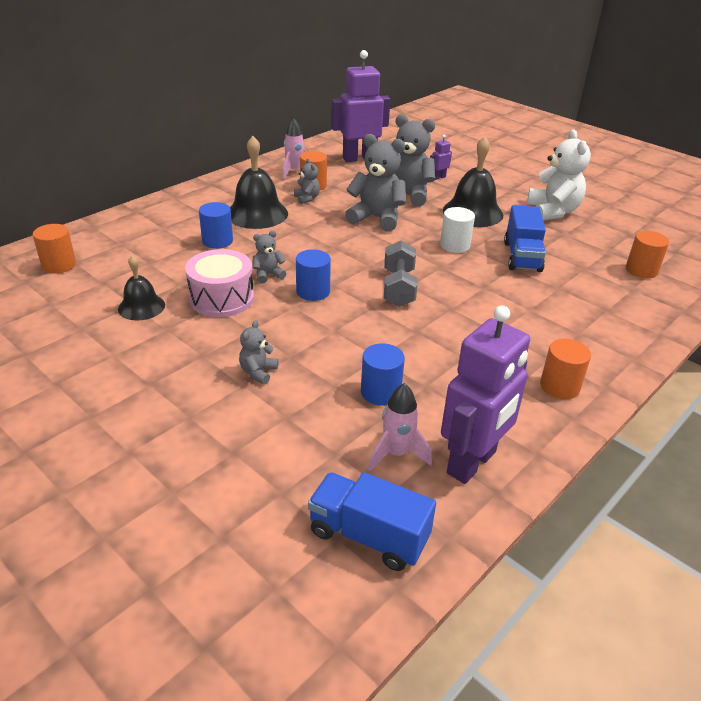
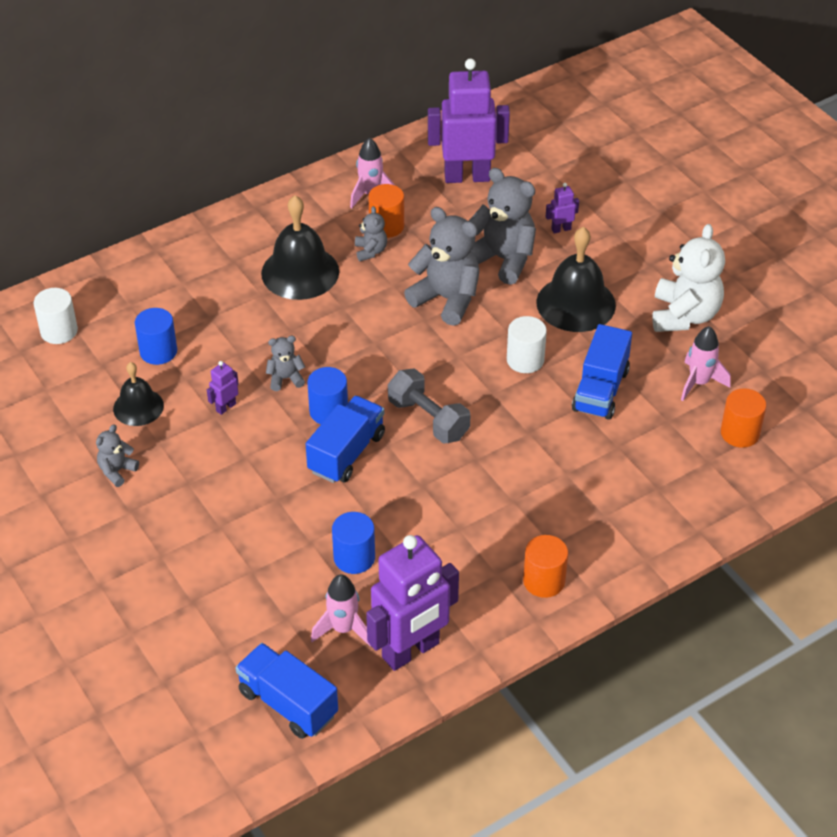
camera: 15 degrees right, 10 degrees up
orange cylinder [33,224,76,273] -> white cylinder [34,288,78,344]
pink drum [185,249,254,317] -> purple robot [207,361,239,415]
blue cylinder [199,202,233,249] -> blue cylinder moved to [135,308,177,365]
grey teddy bear [239,320,279,384] -> grey teddy bear moved to [96,424,139,487]
grey dumbbell [384,240,418,307] -> grey dumbbell turned 60 degrees counterclockwise [388,368,470,443]
none -> blue truck [306,396,385,483]
none -> pink rocket [681,326,730,401]

